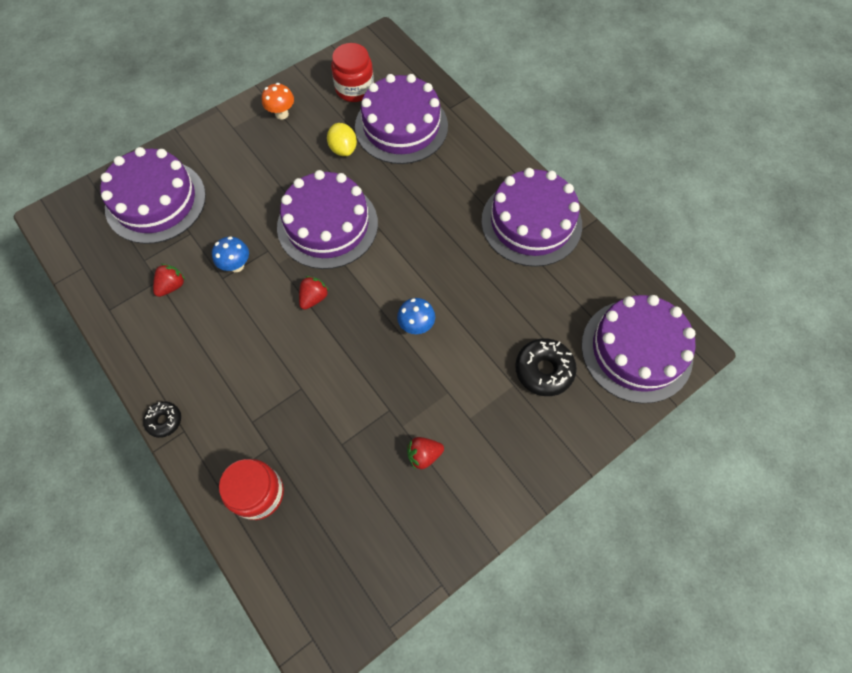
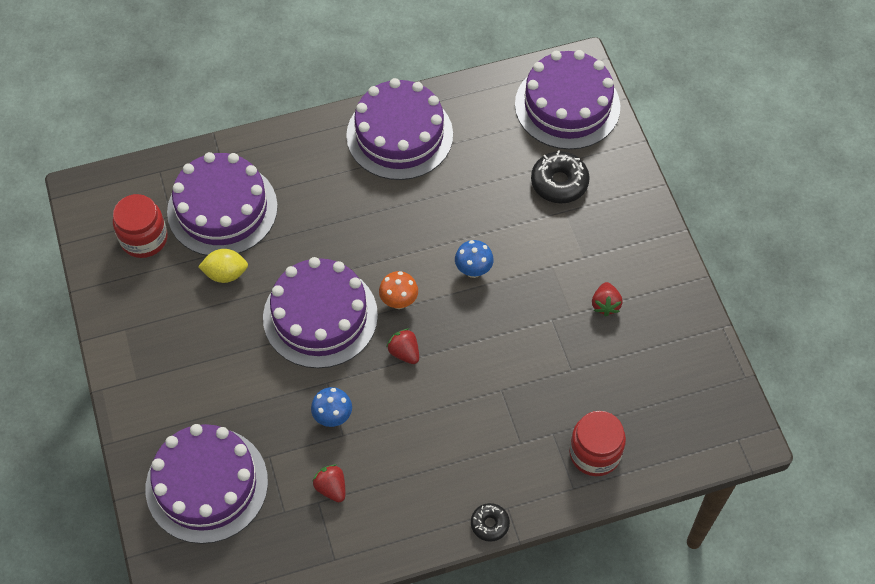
camera: 70 degrees left, 5 degrees down
orange mushroom [262,83,294,120] -> orange mushroom moved to [379,271,418,309]

